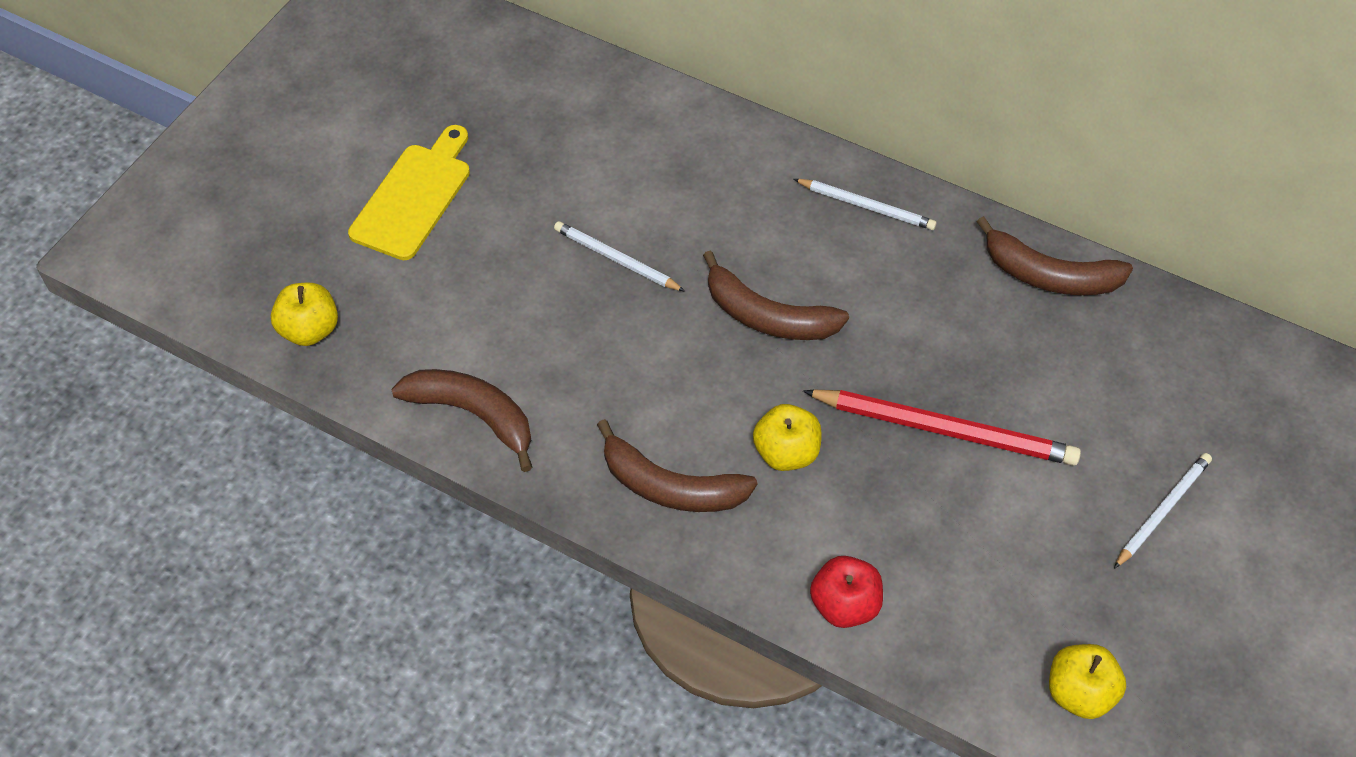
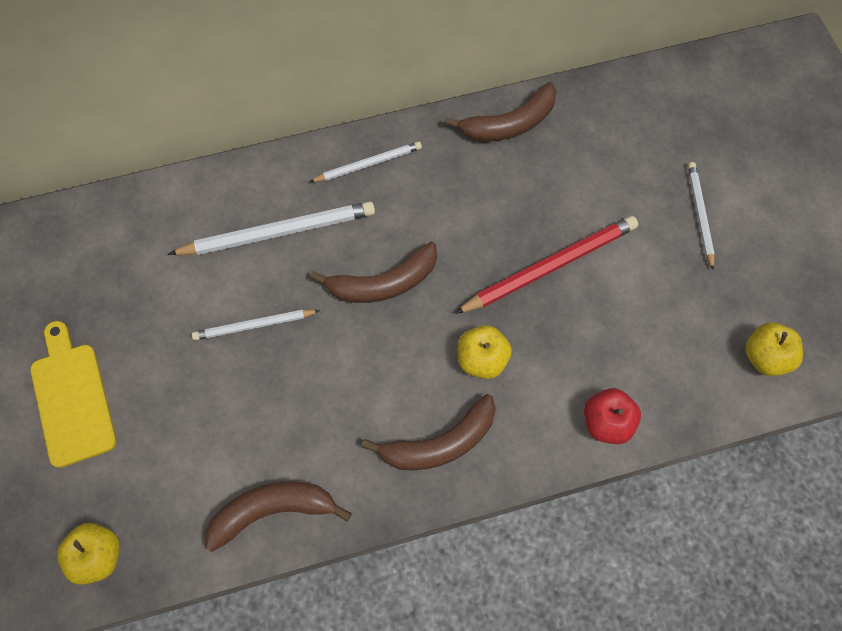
camera: 45 degrees left, 10 degrees up
none -> white pencil [169,201,375,255]

